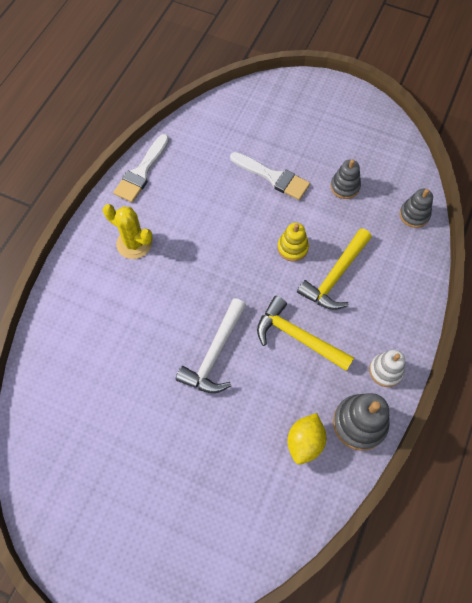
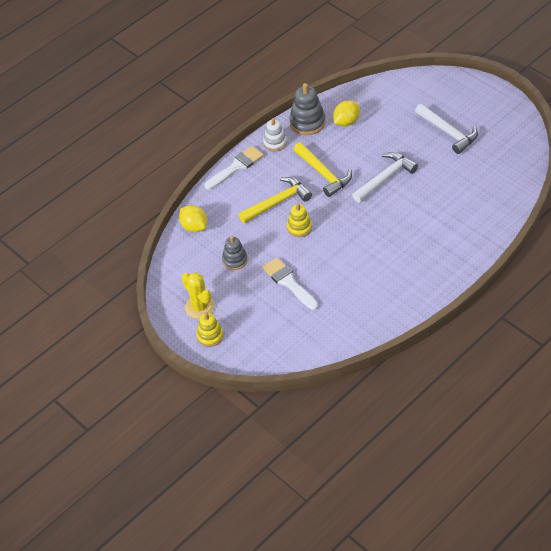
camera: 155 degrees left, 15 degrees down
yellow cactus [103,204,153,259] -> yellow cactus moved to [182,272,215,319]
white brush [113,134,169,202] -> white brush moved to [205,146,264,190]
grey stacking toy [399,189,433,228] -> yellow lemon [179,205,207,232]
none -> yellow stacking toy [196,312,223,347]
none -> white hammer [415,104,478,154]

